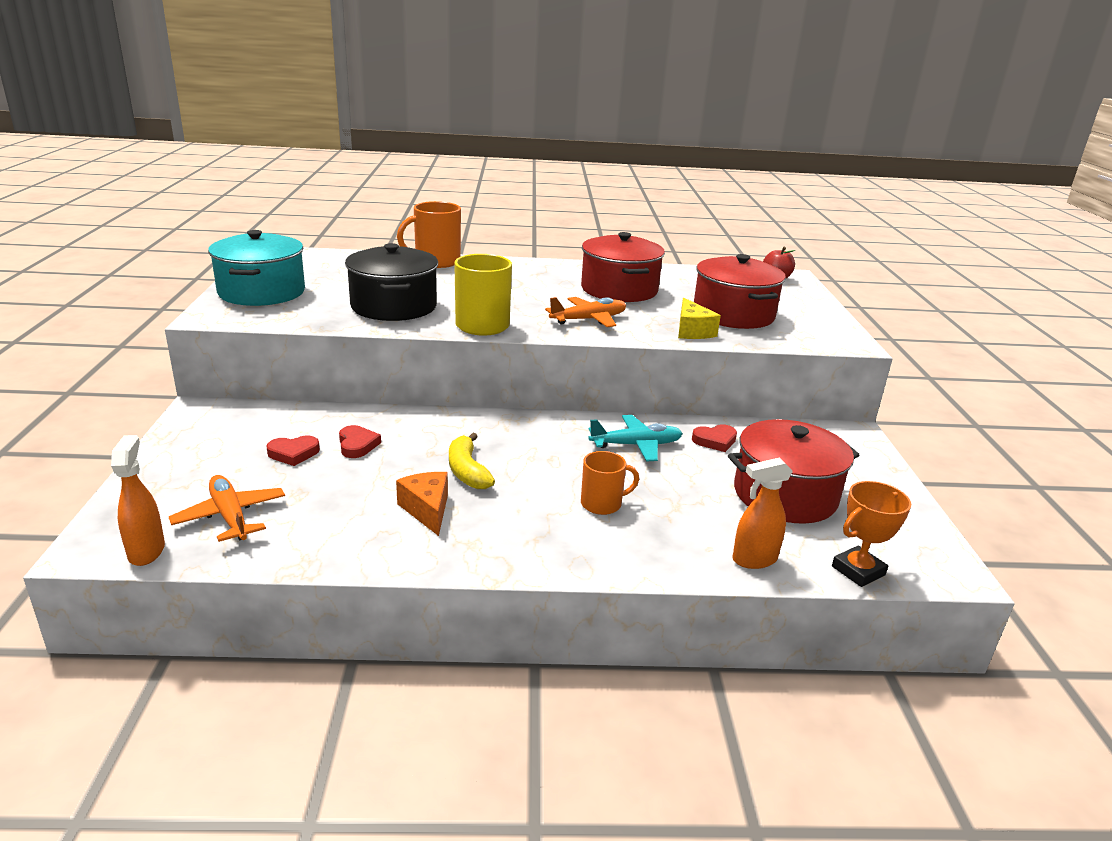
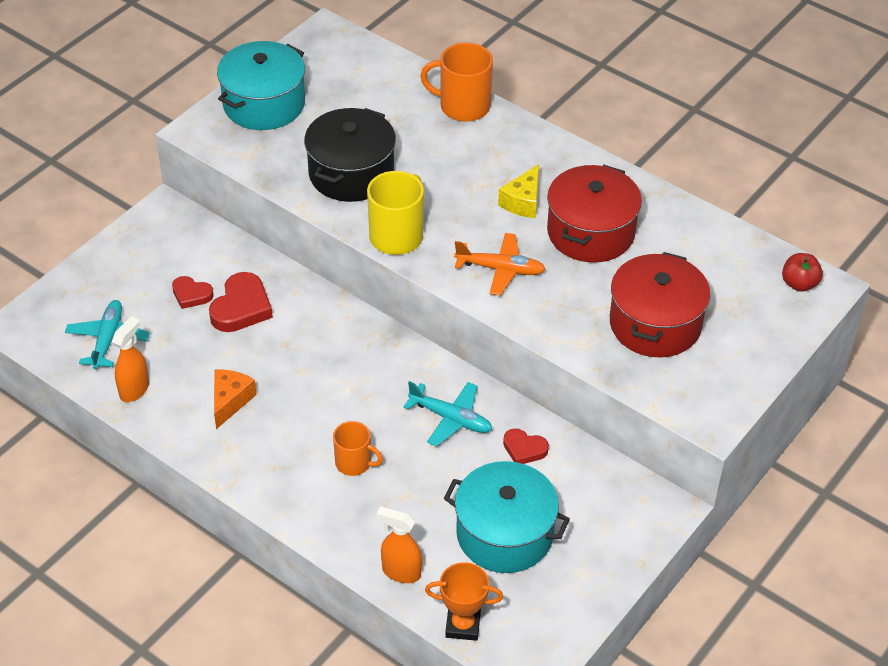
camera: 40 degrees right, 20 degrees up
orange spray bottle [111,435,165,566] -> orange spray bottle moved to [112,316,149,402]
orange plane [169,475,285,542] -> turquoise plane [65,300,150,370]
red heart [339,425,381,458] -> red heart [209,272,273,332], size x1.66
yellow banana [449,433,495,489] -> none
yellow cheese [678,297,721,339] -> yellow cheese moved to [498,164,539,218]
red pot [728,419,859,524] -> turquoise pot [444,461,570,573]

